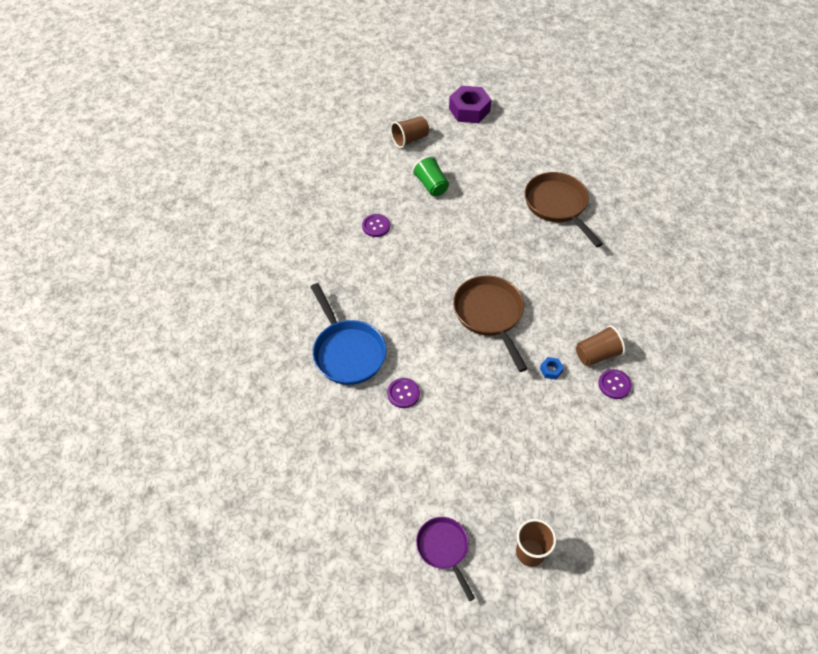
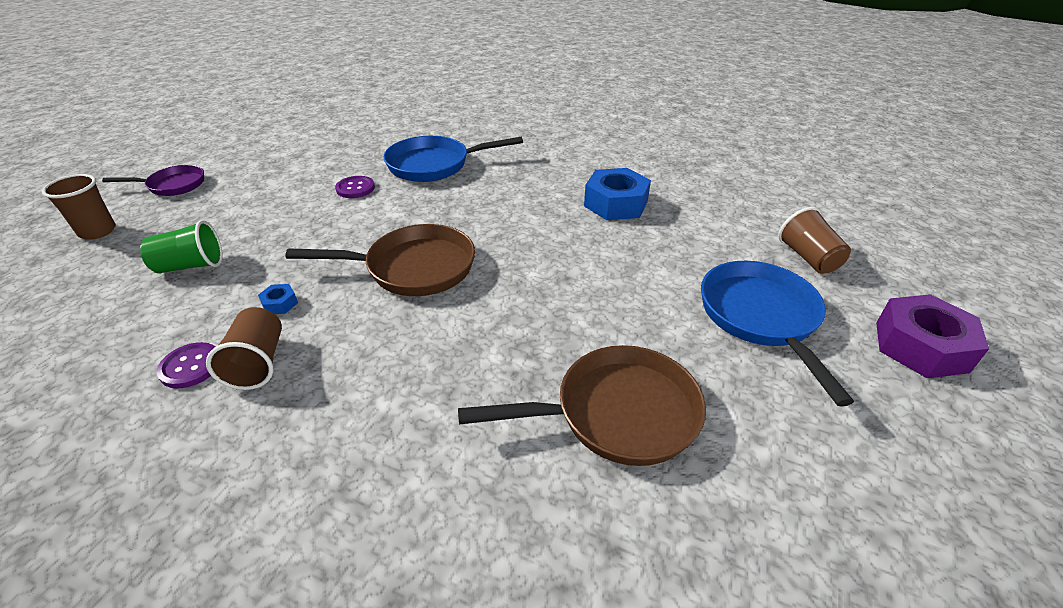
camera: 105 degrees right, 15 degrees down
purple button [362,214,390,237] -> blue nut [584,168,651,220]
green cup [412,156,449,196] -> green cup moved to [140,220,223,273]
none -> blue pan [701,261,854,407]

